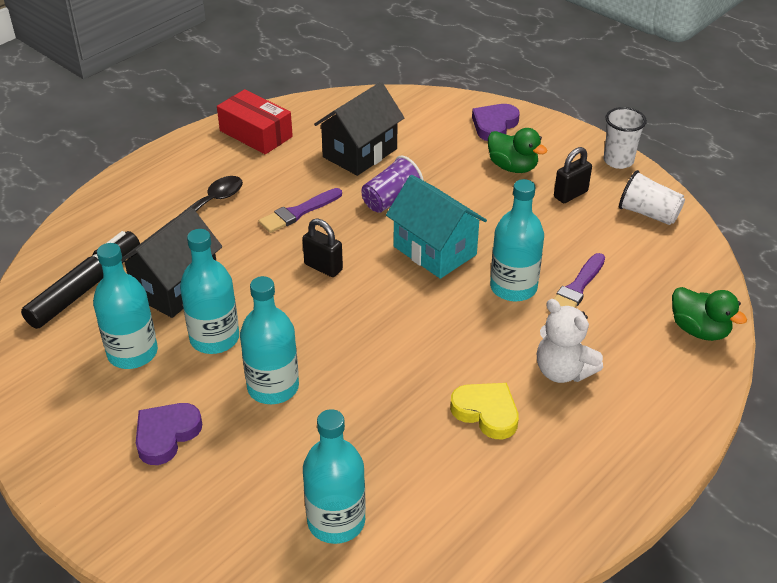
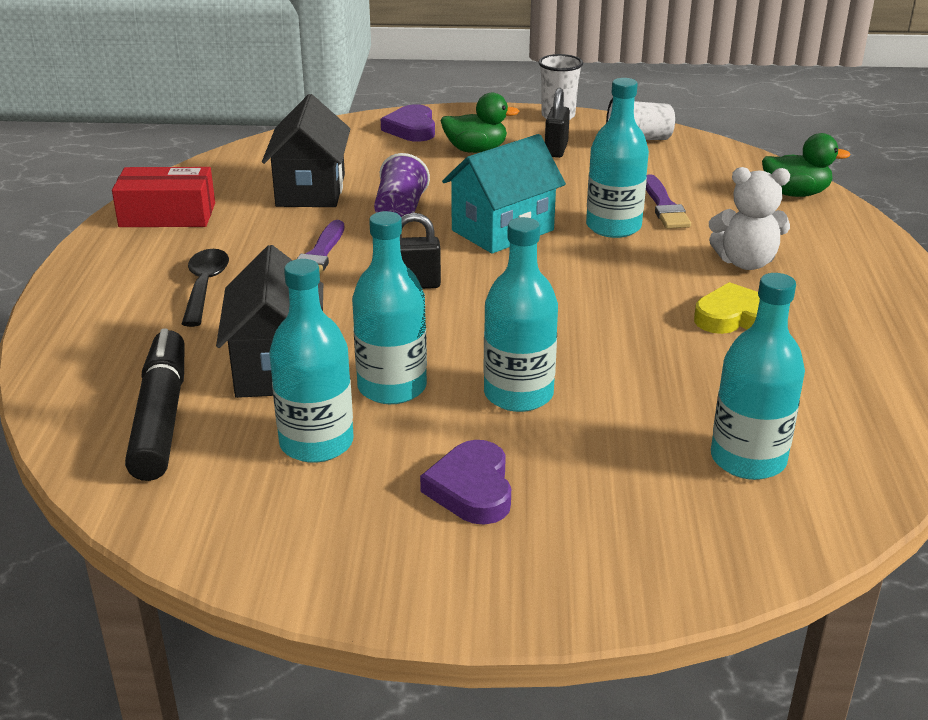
camera: 40 degrees left, 10 degrees down
turquoise house [386,175,487,279] -> turquoise house turned 45 degrees counterclockwise [442,134,566,254]

